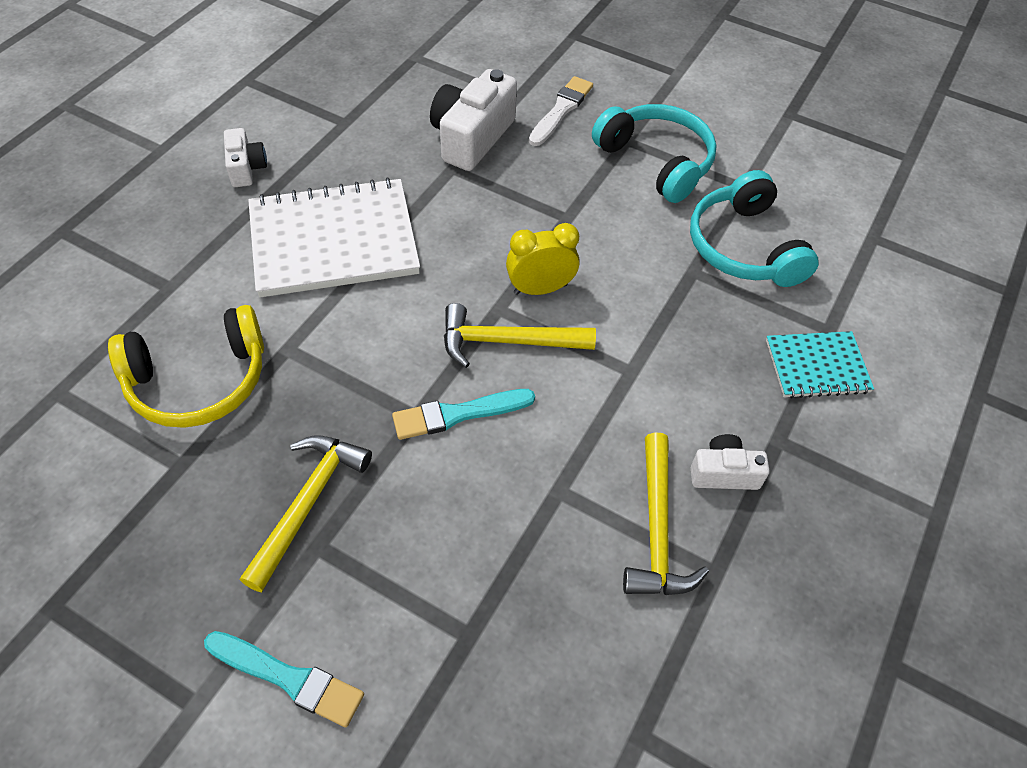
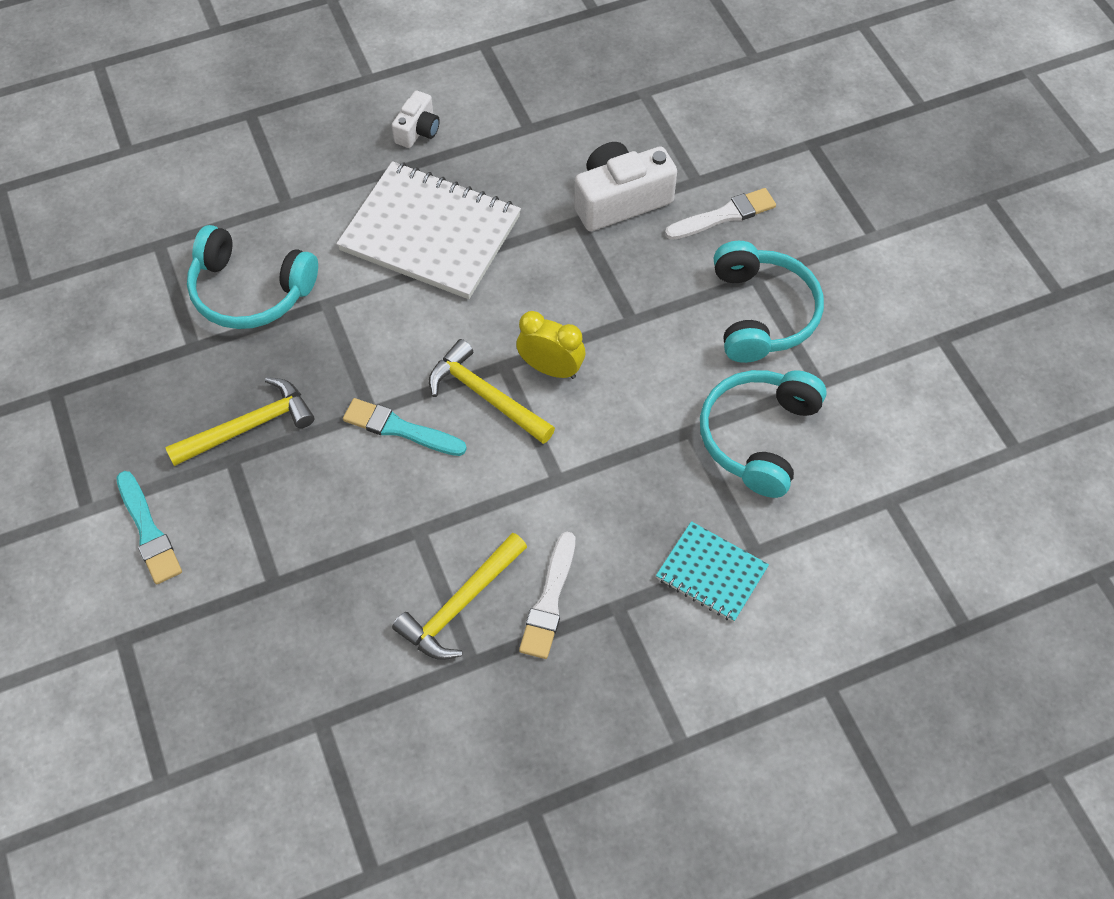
camera: 40 degrees right, 5 degrees up
yellow headphones [108,305,264,428] -> turquoise headphones [187,225,318,329]
white camera [691,434,769,490] -> white brush [519,532,575,659]

